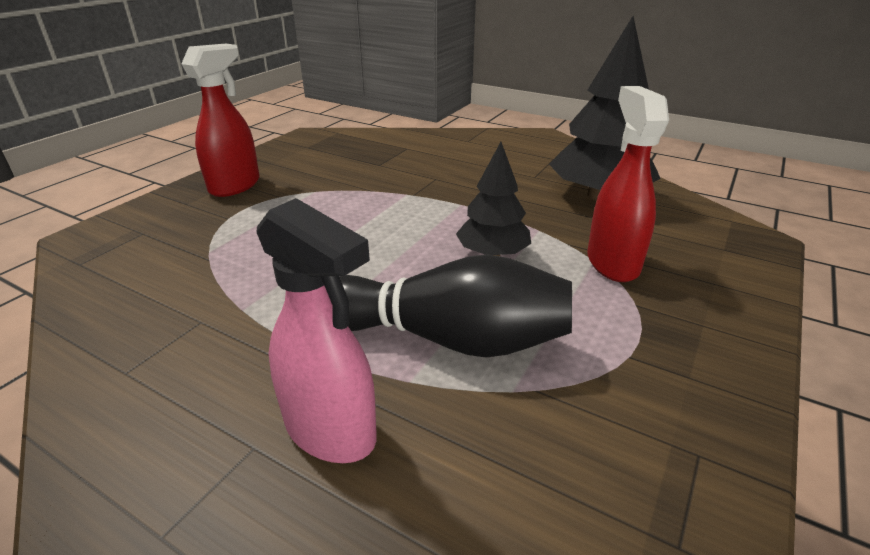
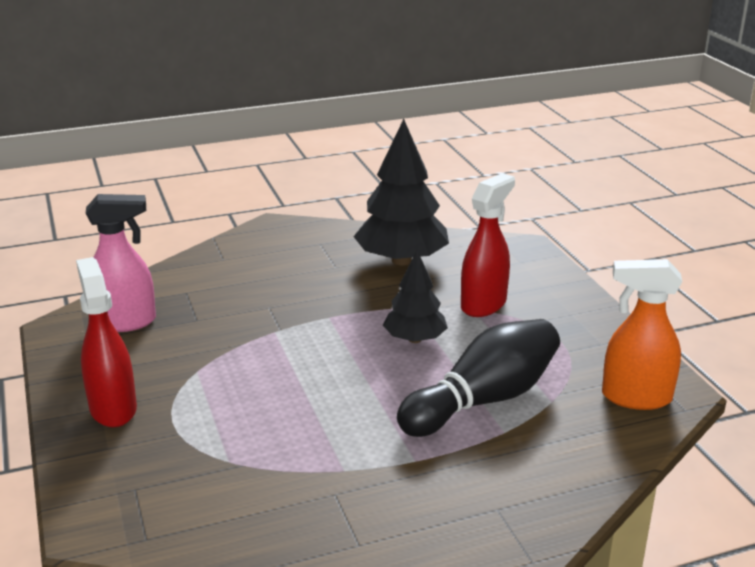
camera: 50 degrees left, 5 degrees down
pink spray bottle [256,198,377,463] -> pink spray bottle moved to [85,194,156,332]
red spray bottle [587,86,669,282] -> red spray bottle turned 90 degrees clockwise [461,173,515,317]
none -> orange spray bottle [602,259,682,410]

